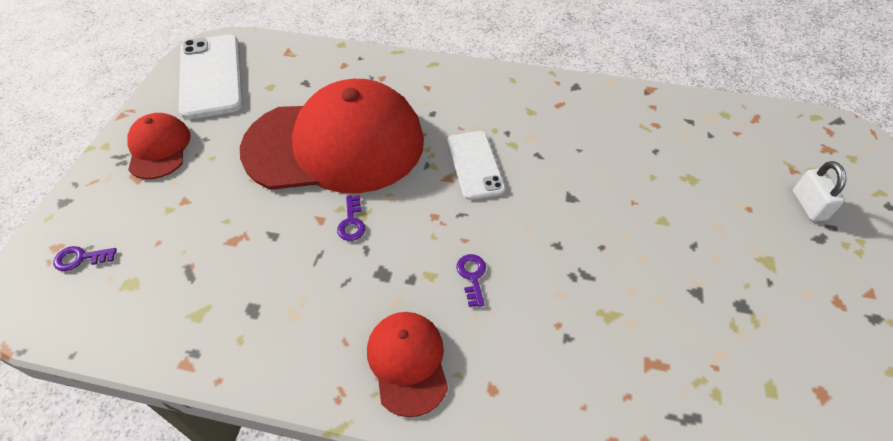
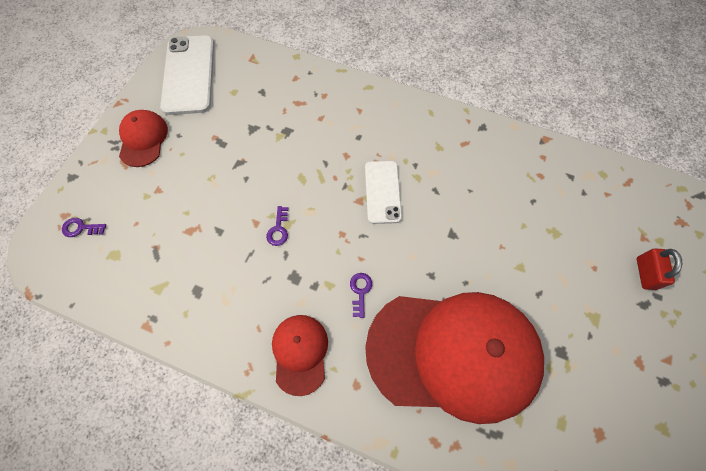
camera: 10 degrees right, 15 degrees up
red cap [240,79,424,193] -> red cap moved to [365,292,544,424]
white padlock [793,161,846,222] -> red padlock [637,248,682,290]

